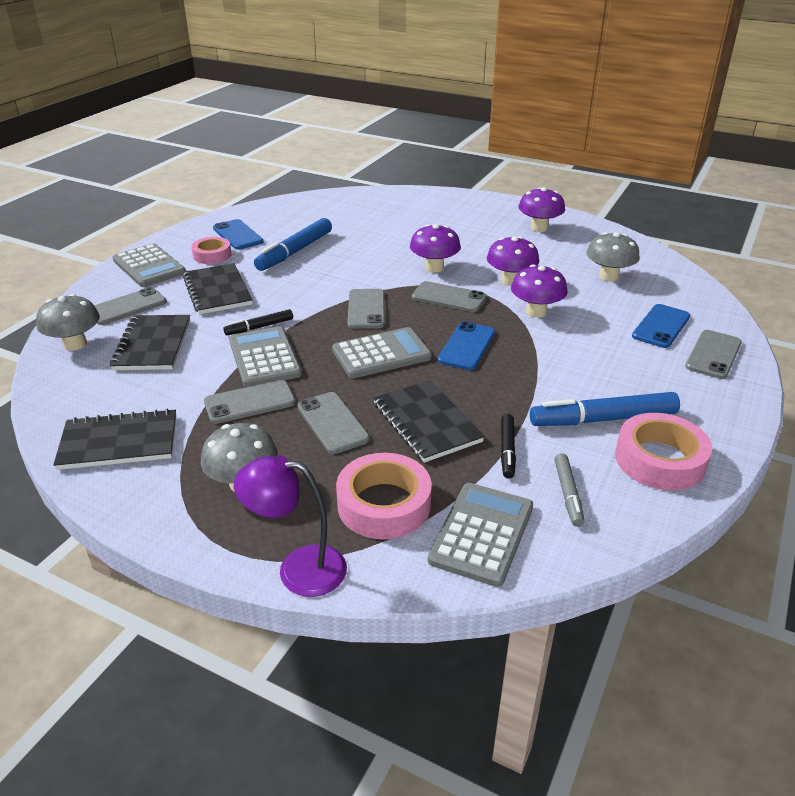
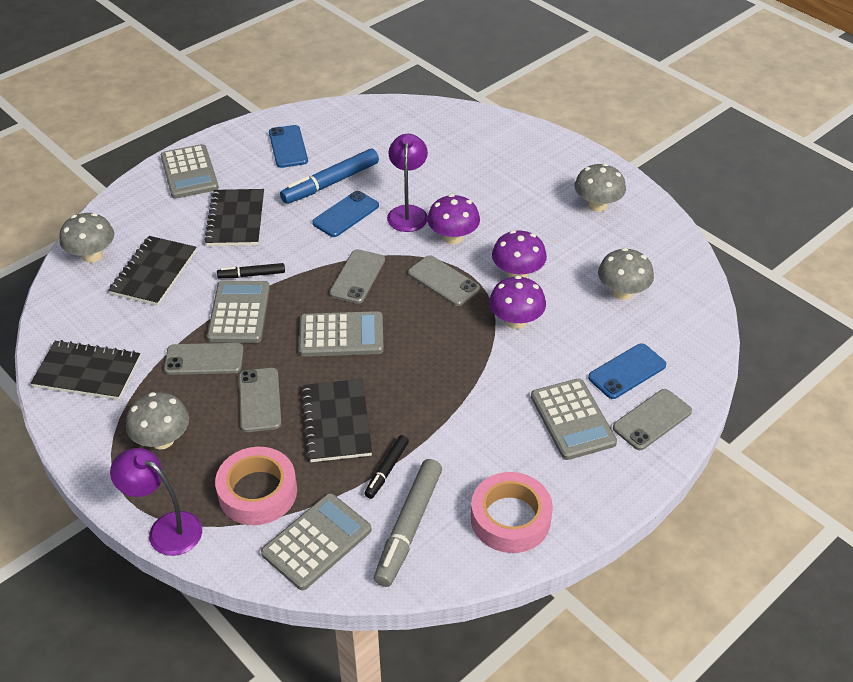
camera: 20 degrees right, 10 degrees up
grey phone [94,287,167,325] -> none
pink tape [191,237,232,264] -> none
blue phone [438,322,495,370] -> blue phone moved to [312,191,379,237]
purple mushroom [518,187,565,232] -> grey mushroom [574,163,626,212]
blue marker [530,392,680,426] -> none
grey marker [555,453,584,527] -> grey marker [374,459,442,587], size x1.80
none -> purple lamp [387,134,428,232]
none -> grey calculator [531,379,617,460]

